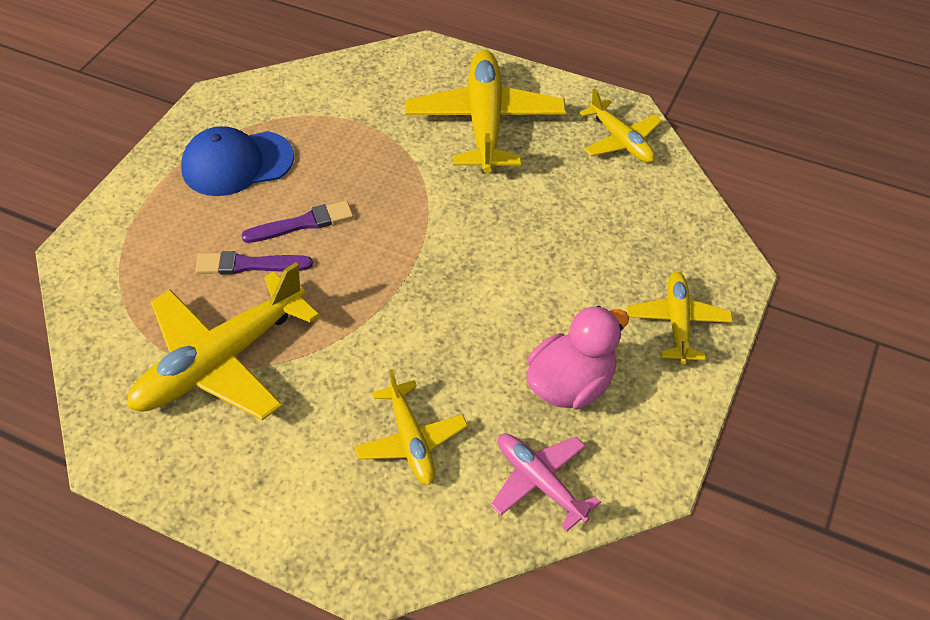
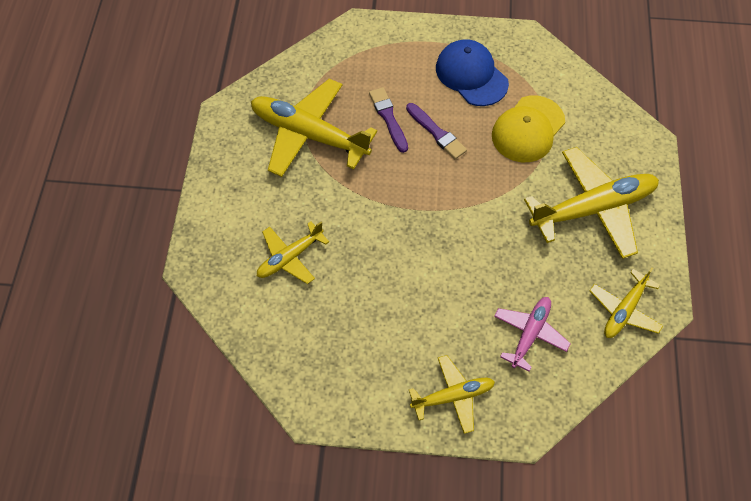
camera: 70 degrees right, 10 degrees up
pink plane [491,433,601,531] -> pink plane moved to [494,297,571,372]
pink duck [526,306,629,409] -> none
none -> yellow cap [492,95,565,162]

